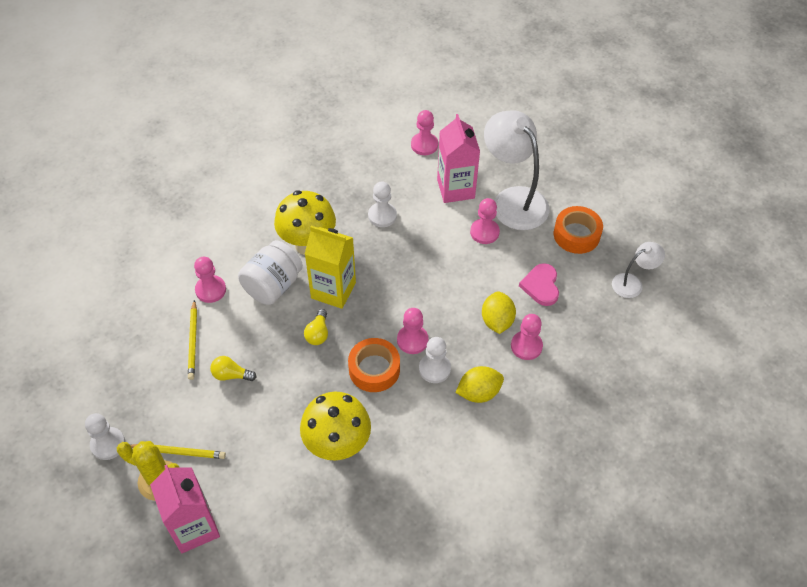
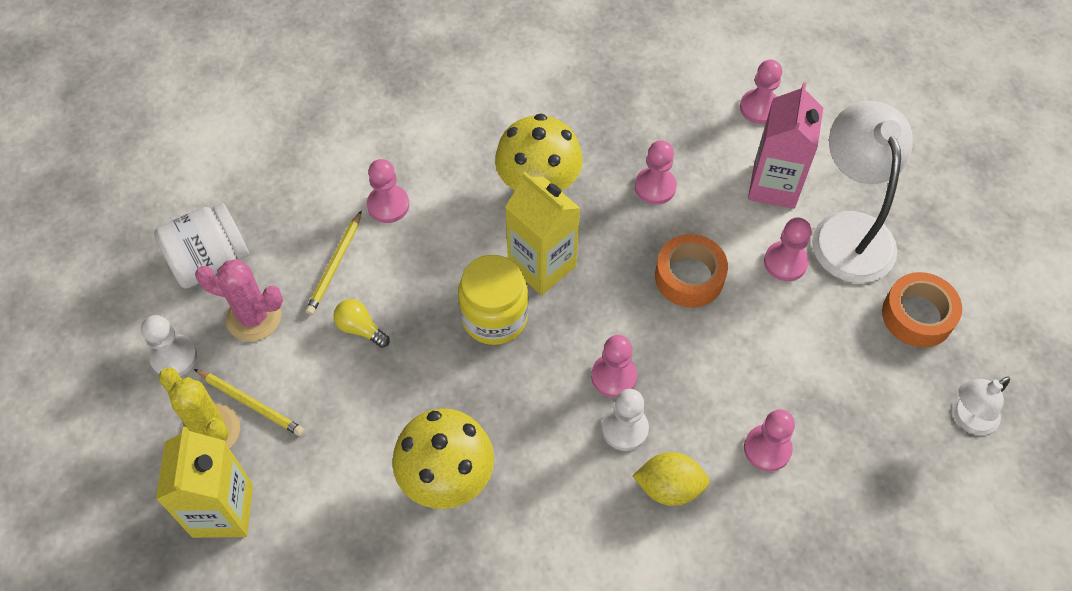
camera: 25 degrees right, 5 degrees up
pink carton [150,465,220,553] -> yellow carton [156,427,253,538]
white jar [238,240,303,305] -> white jar moved to [154,203,249,289]
yellow light bulb [304,309,328,345] -> yellow jar [458,255,529,345]
orange tape [348,338,400,392] -> orange tape moved to [655,234,728,308]
white pawn [368,181,397,227] -> pink pawn [635,140,677,205]
yellow lemon [482,291,516,334] -> none
pink heart [519,263,559,306] -> none
white lamp [612,242,665,298] -> white lamp turned 150 degrees clockwise [953,377,1010,435]
none -> pink cactus [195,259,283,341]

